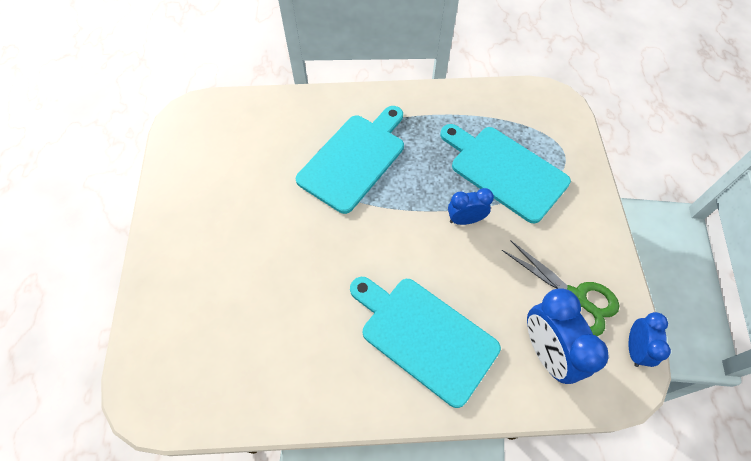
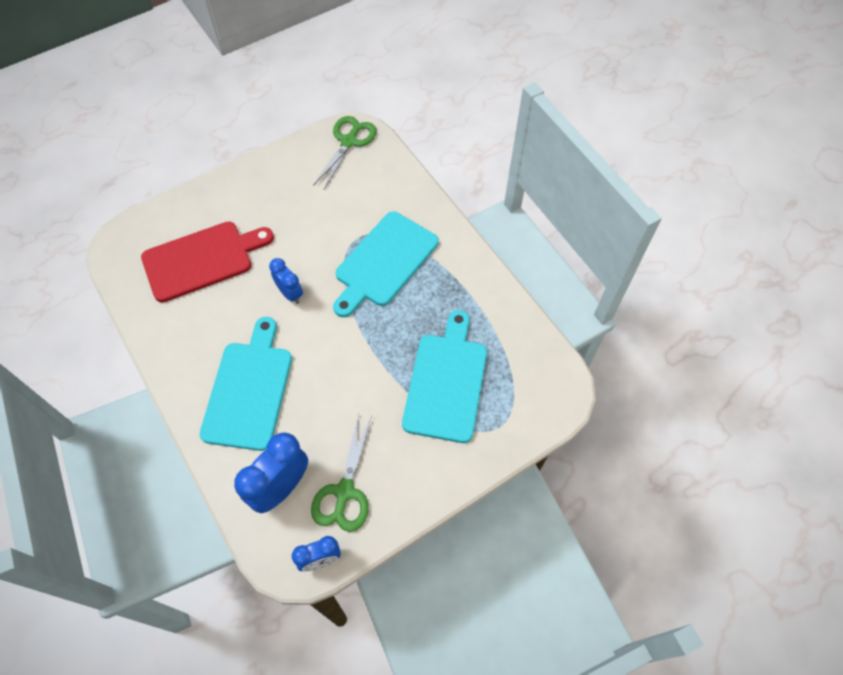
camera: 60 degrees right, 0 degrees up
turquoise cutting board [296,106,404,214] -> turquoise cutting board turned 120 degrees clockwise [333,212,439,317]
blue clock [448,188,494,225] -> blue clock moved to [269,258,303,304]
none -> red cutting board [141,221,274,302]
none -> green scissors [314,116,377,189]

